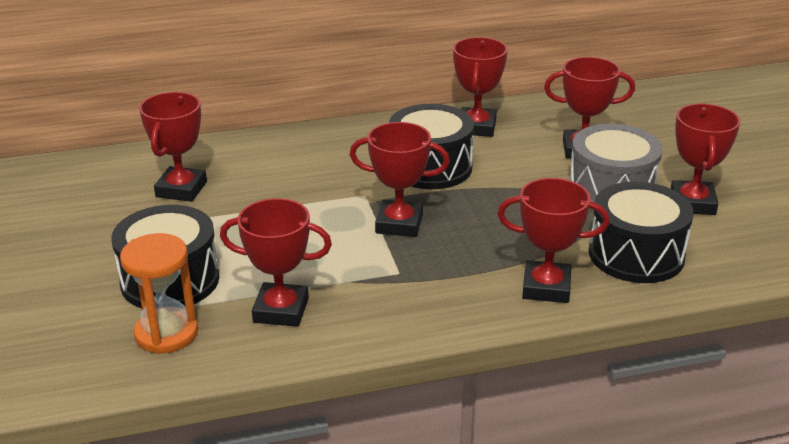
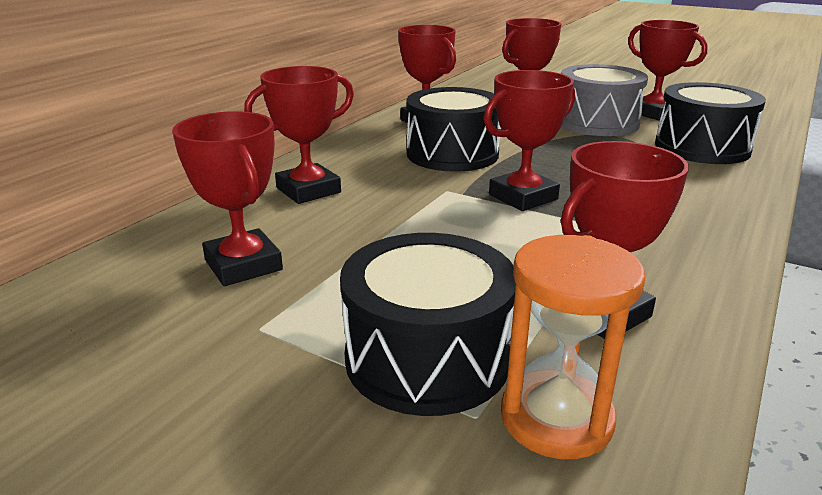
camera: 45 degrees left, 5 degrees down
red trophy [498,178,609,303] -> red trophy moved to [244,66,354,204]

